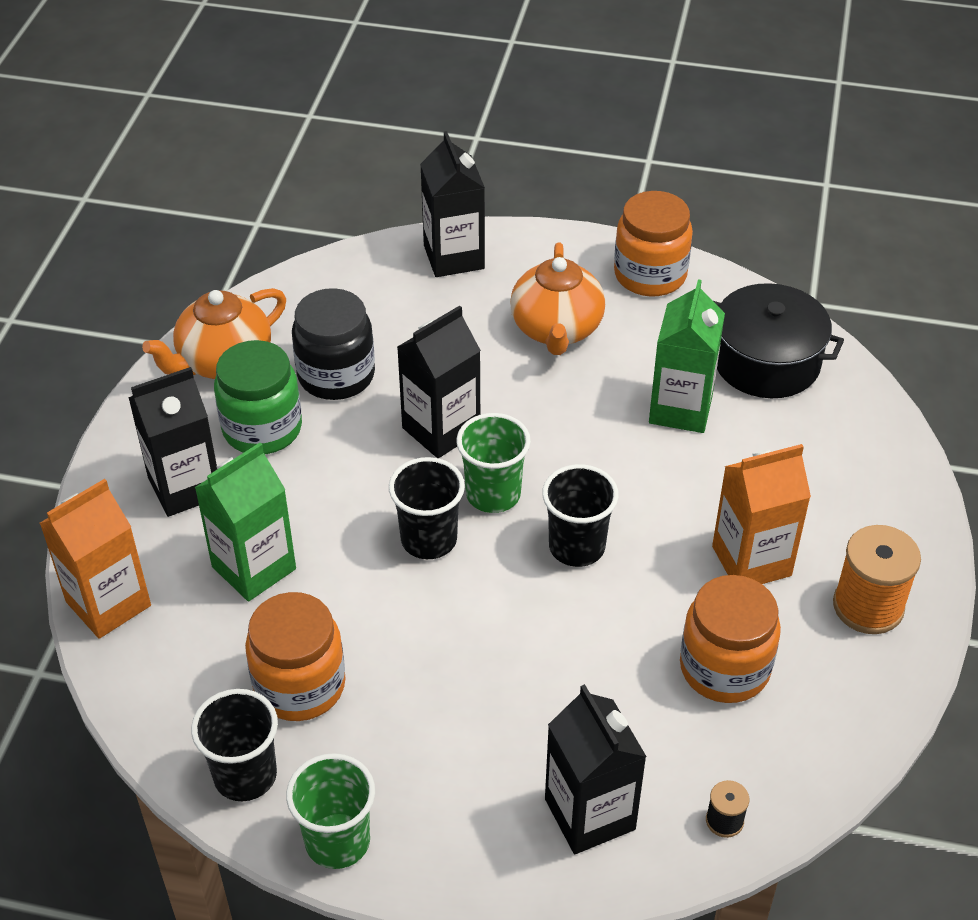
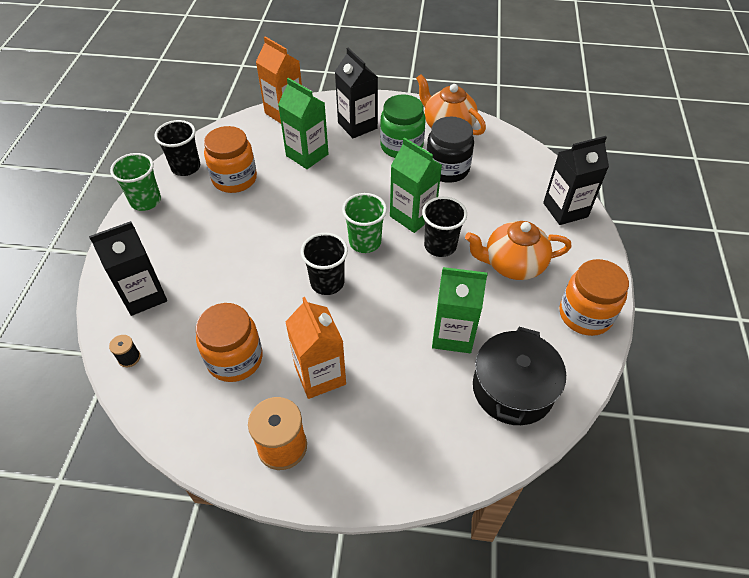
camera: 85 degrees right, 5 degrees up
black cup [389,457,465,559] -> black cup moved to [422,197,467,257]
black carton [397,305,481,458] -> green carton [390,138,442,233]

